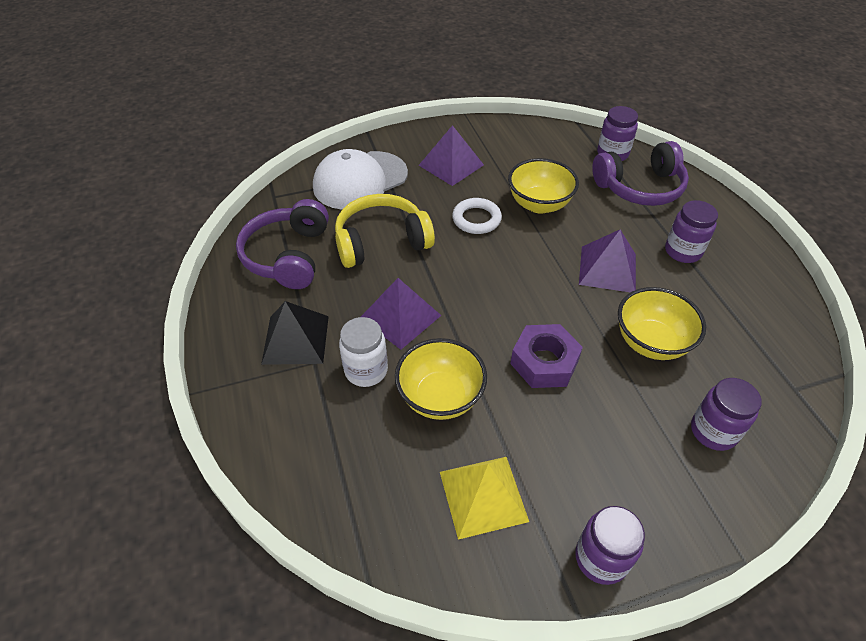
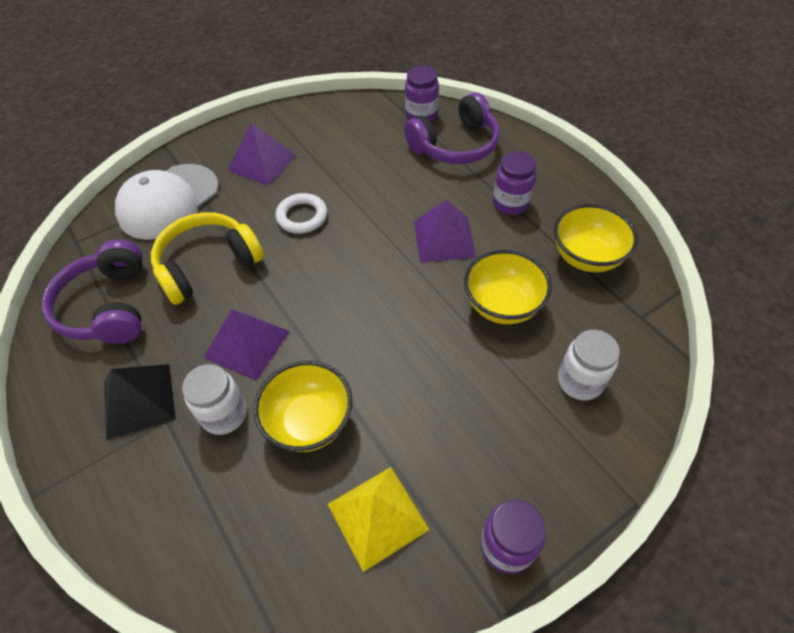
camera: 15 degrees left, 5 degrees up
yellow bowl [508,158,579,214] -> yellow bowl moved to [554,204,638,272]
purple nut [510,324,583,388] -> none
purple jar [691,378,762,451] -> white jar [558,330,620,400]

